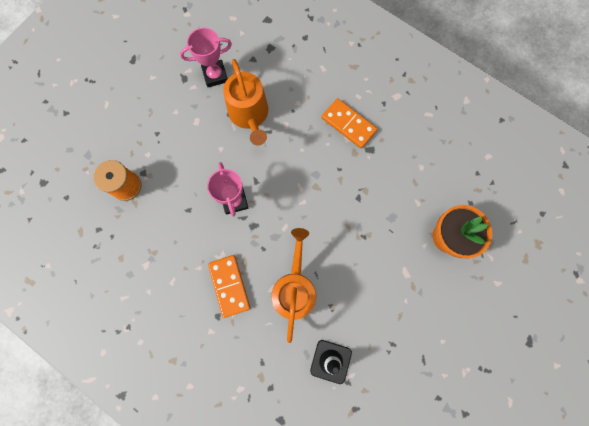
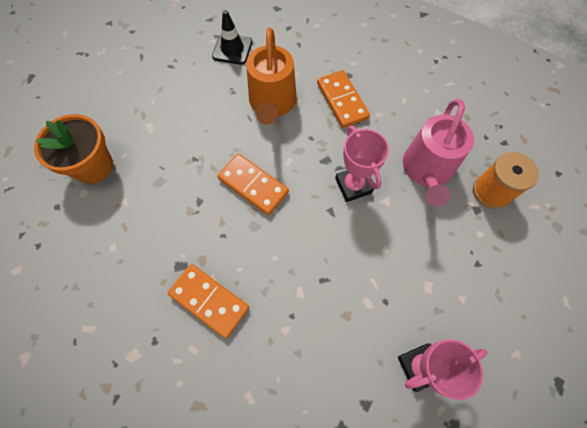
camera: 175 degrees right, 10 degrees down
orange watering can [223,59,268,145] -> none
none -> orange domino [217,154,289,215]
none -> pink watering can [403,99,474,207]

